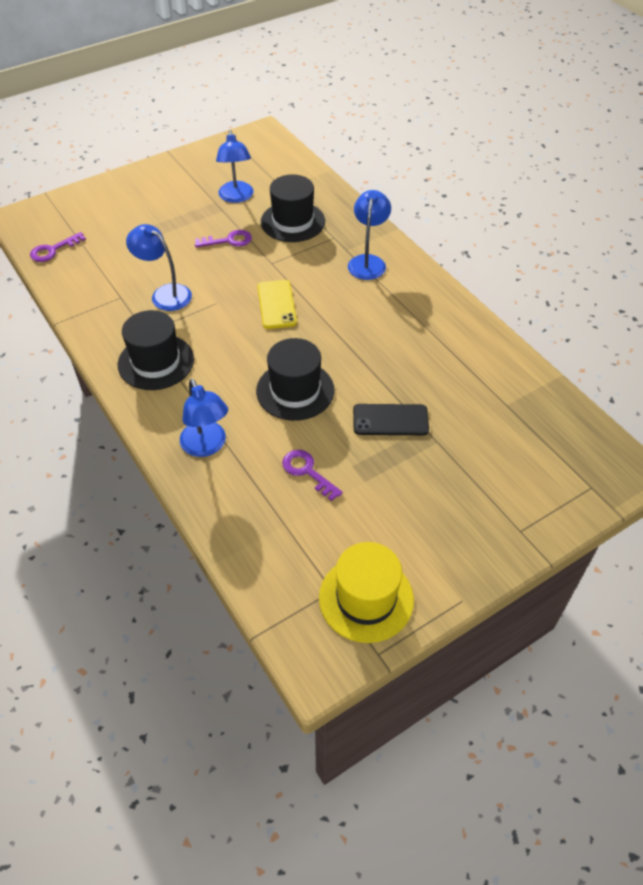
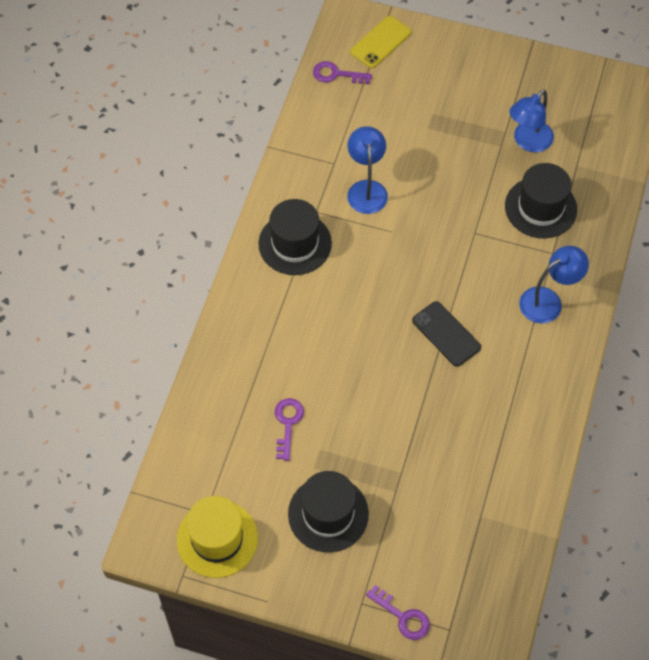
camera: 50 degrees right, 10 degrees up
blue lamp [180,379,228,457] -> none
purple key [195,230,252,247] -> purple key moved to [366,585,430,640]
black hat [256,338,334,421] -> black hat moved to [288,471,369,552]
yellow phone [258,280,297,329] -> yellow phone moved to [350,16,411,68]
black phone [353,404,429,435] -> black phone moved to [412,301,481,367]

